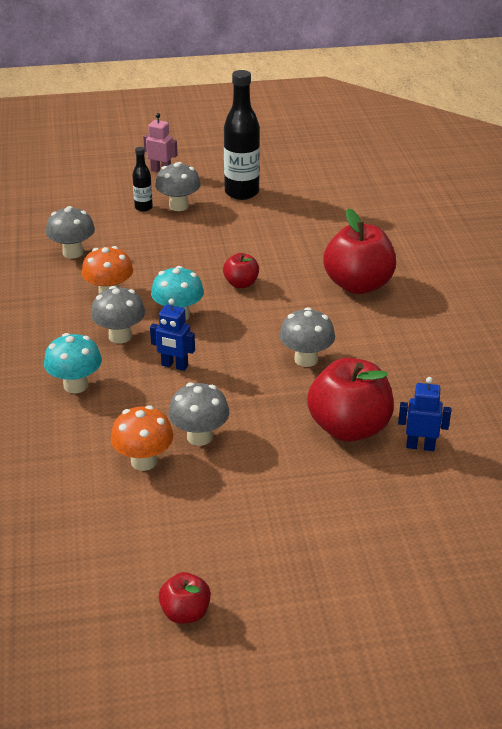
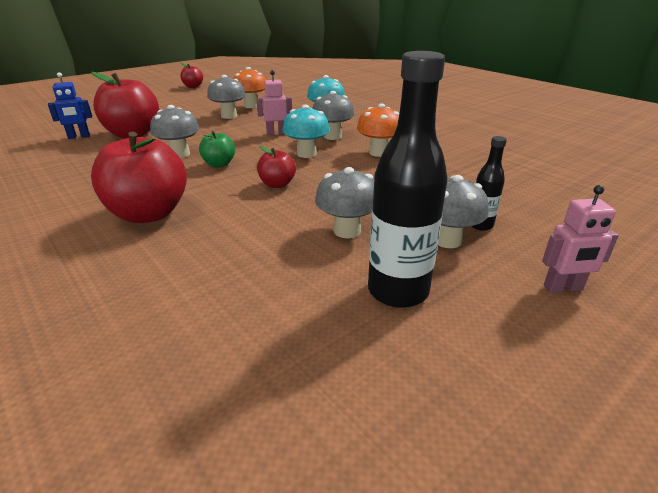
camera: 150 degrees right, 5 degrees down
grey mushroom [46,206,95,259] -> grey mushroom moved to [315,167,374,238]
blue robot [150,299,195,371] -> pink robot [257,70,292,135]
none -> green apple [199,131,235,167]

